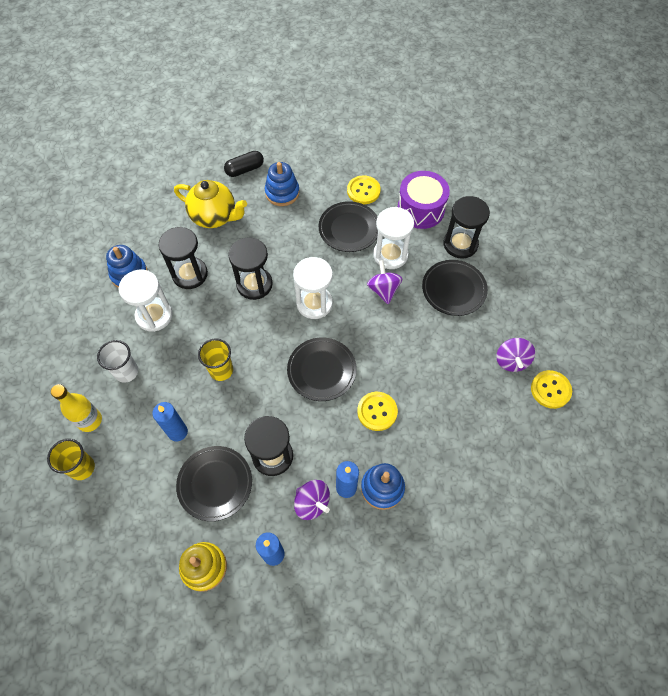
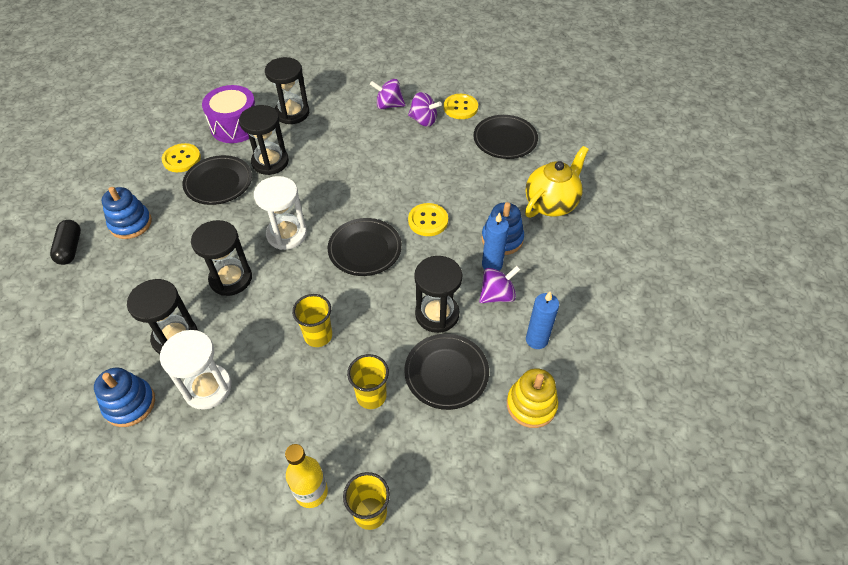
camera: 70 degrees left, 10 degrees down
white cup [97,340,138,383] -> none
blue candle [152,402,188,441] -> yellow cup [347,354,389,409]
yellow teapot [174,180,247,228] -> yellow teapot moved to [525,146,589,218]
purple spinning top [367,260,402,304] -> purple spinning top moved to [370,79,405,109]
white hourglass [373,207,414,269] -> black hourglass [239,105,289,175]
black plate [422,260,488,316] -> black plate moved to [474,115,538,159]

